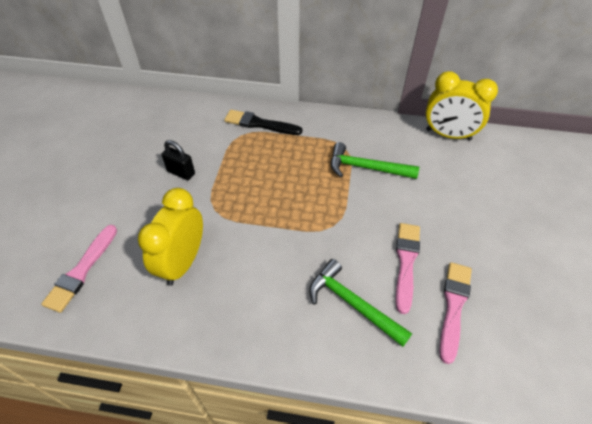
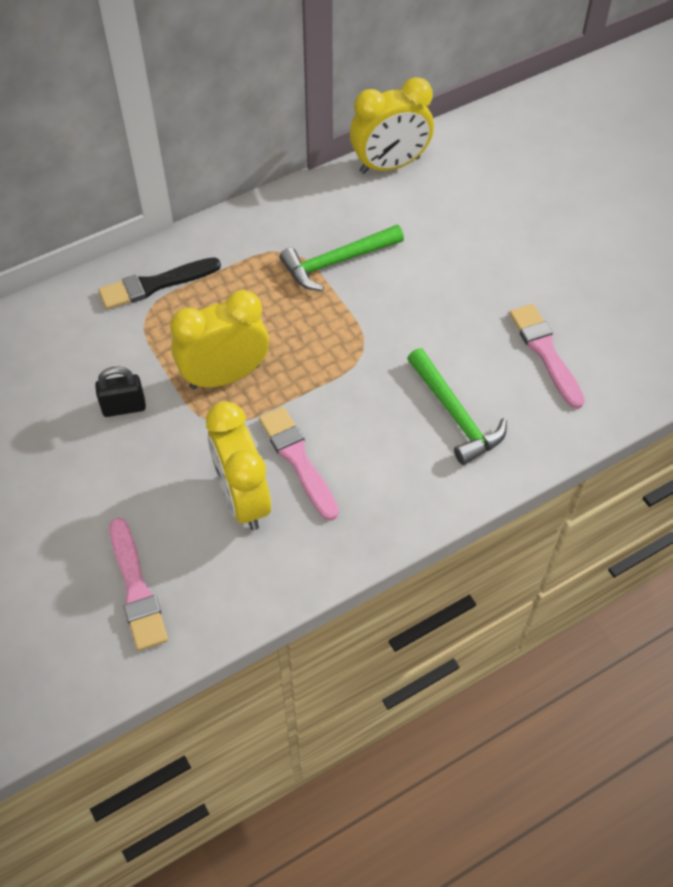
camera: 40 degrees left, 5 degrees up
green hammer [309,259,412,347] -> green hammer turned 120 degrees counterclockwise [407,348,507,465]
pink brush [396,223,420,314] -> pink brush moved to [259,407,339,521]
none -> yellow clock [170,290,269,389]

